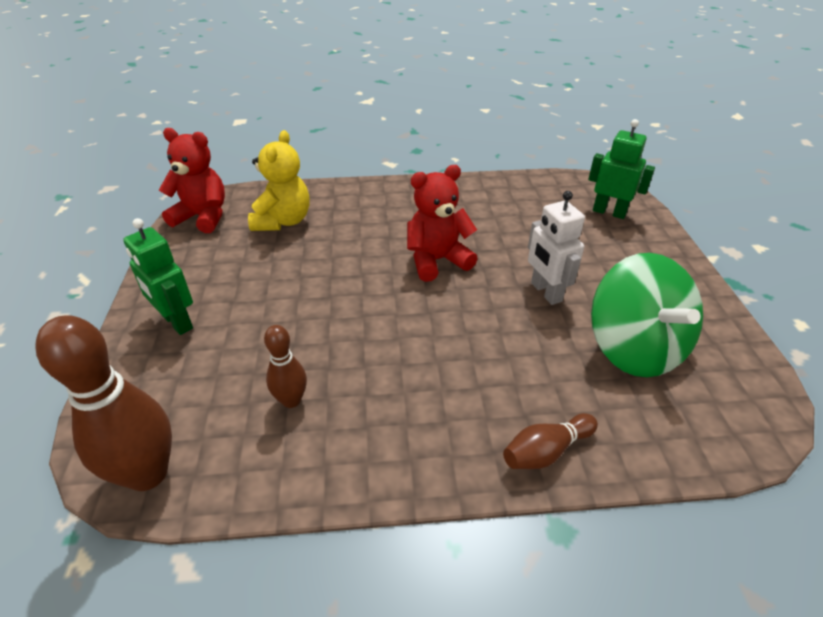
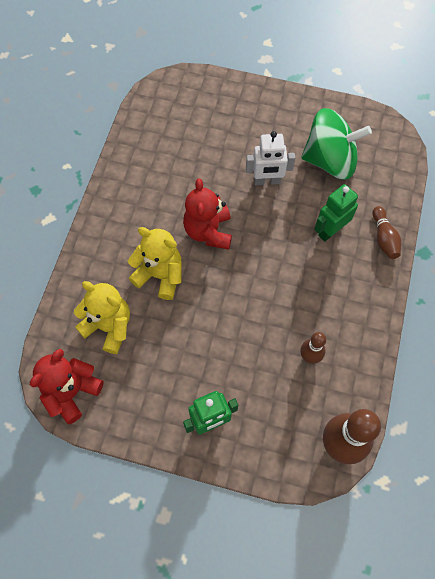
camera: 70 degrees left, 25 degrees up
green robot [588,119,655,219] -> green robot moved to [314,184,358,242]
none -> yellow teddy bear [128,227,181,300]

